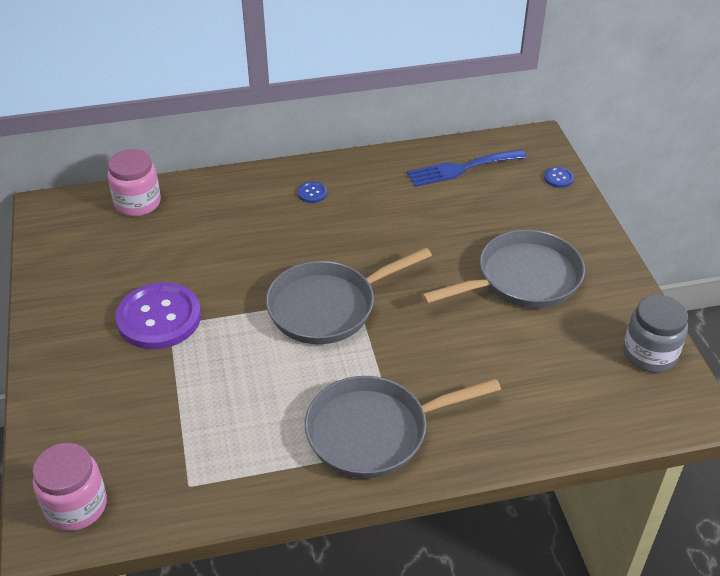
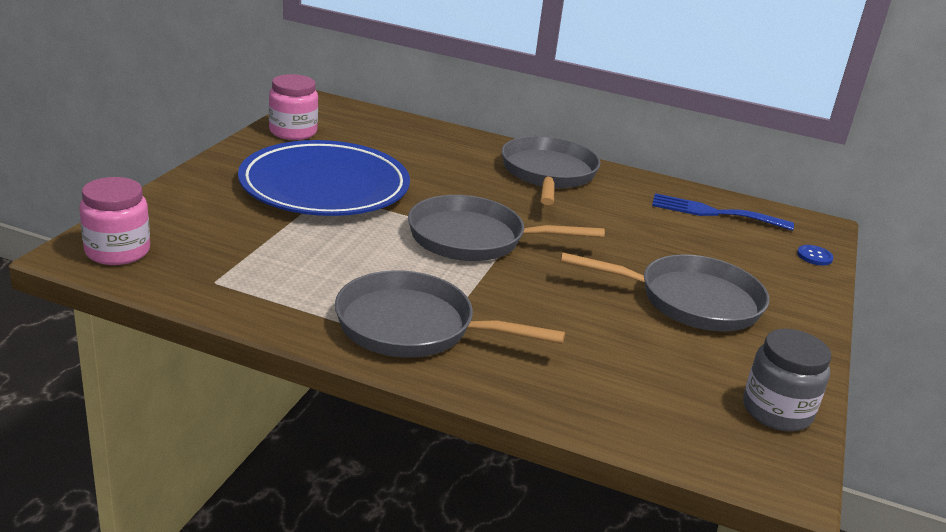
camera: 30 degrees right, 15 degrees down
pink jar [108,149,161,216] -> pink jar moved to [269,74,318,140]
purple button [115,282,201,349] -> blue plate [238,140,410,216]
blue button [298,182,327,203] -> grey pan [502,136,601,205]

